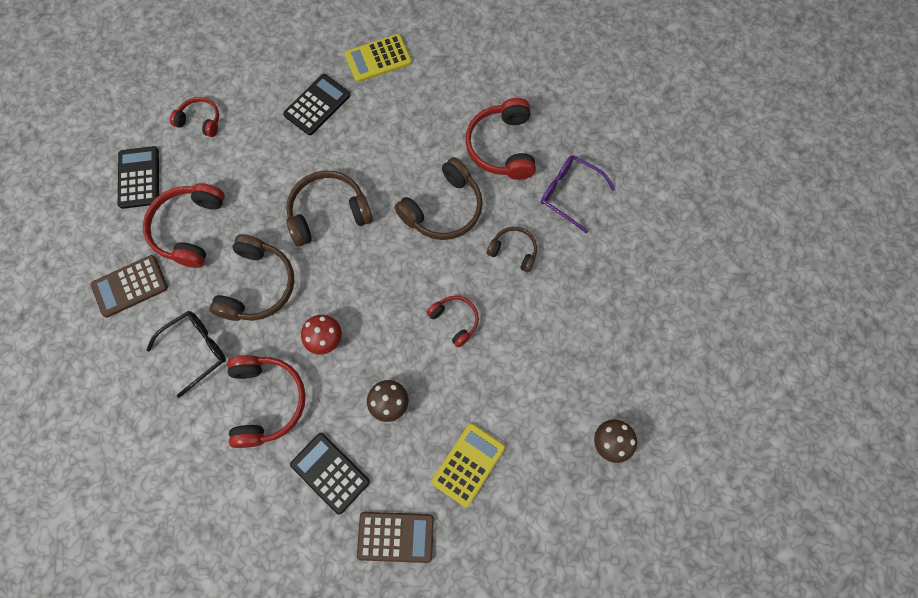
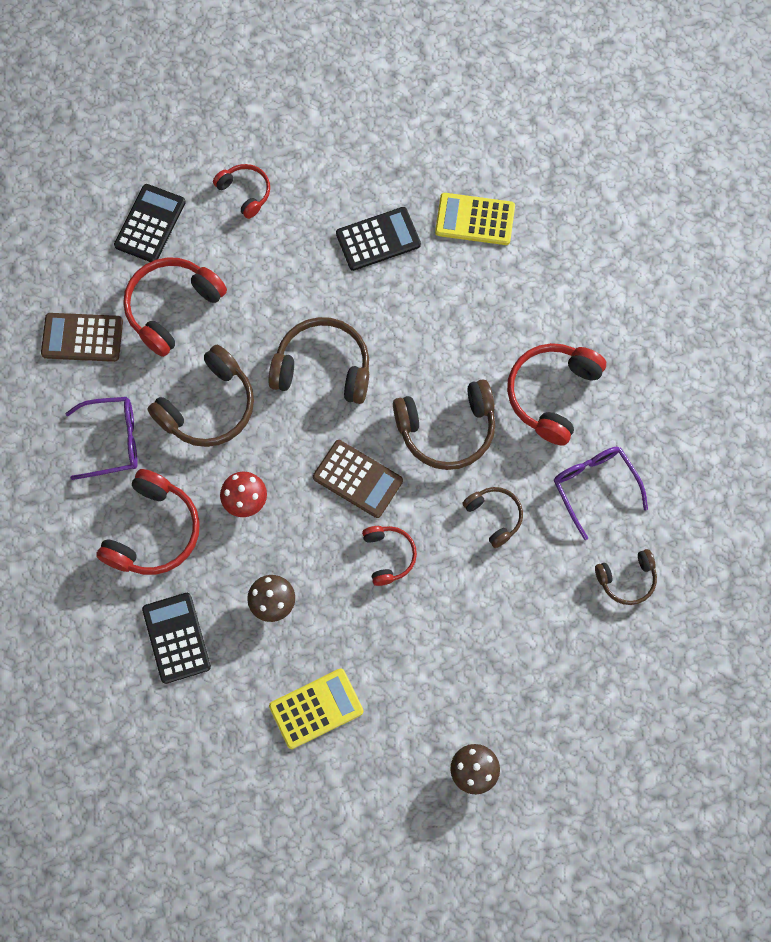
camera: 30 degrees right, 0 degrees up
black glasses [146,311,226,398] -> purple glasses [65,397,138,480]
brown calculator [357,512,434,563] -> brown calculator moved to [313,440,403,518]
none -> brown headphones [595,549,657,605]

